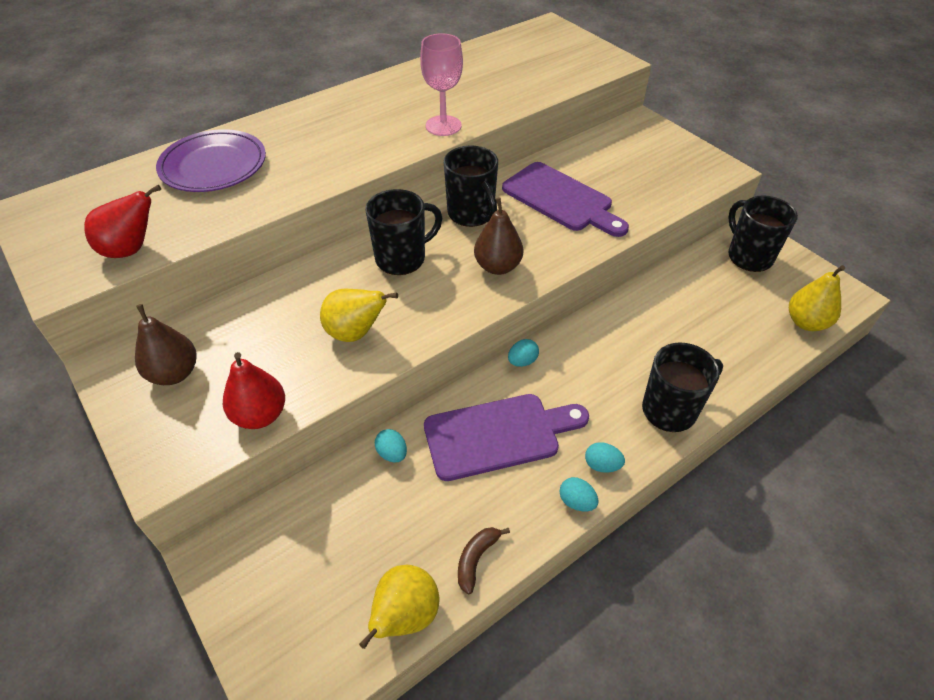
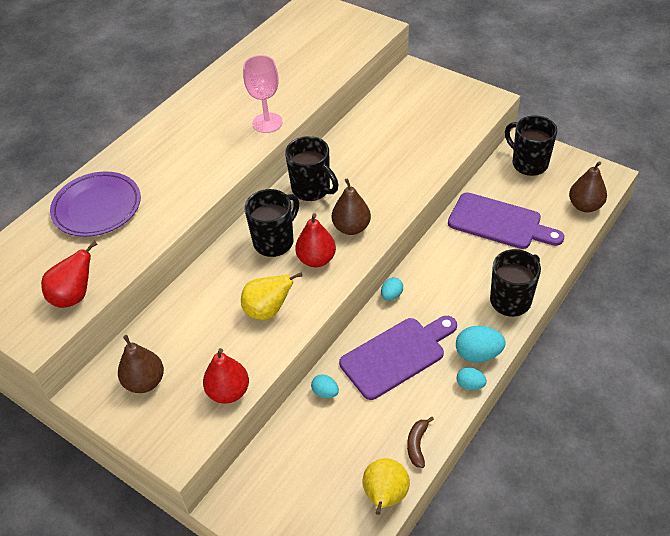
camera: 15 degrees left, 0 degrees up
purple cutting board [502,162,629,237] -> purple cutting board moved to [448,192,564,249]
turquoise egg [585,442,625,473] -> turquoise egg [456,326,506,363], size x1.67
yellow pear [789,265,845,331] -> brown pear [569,161,607,212]
none -> red pear [295,213,336,267]

